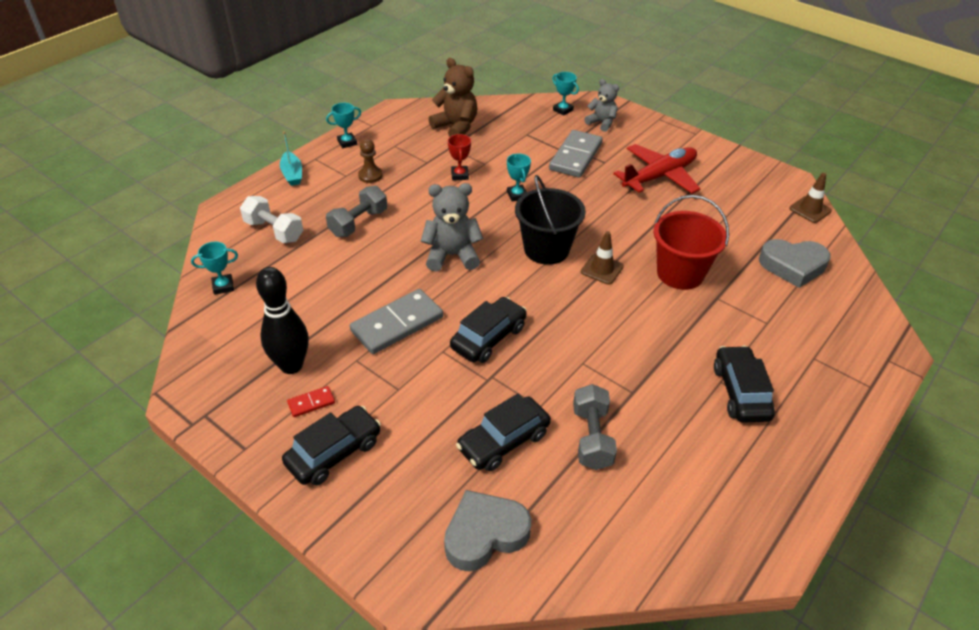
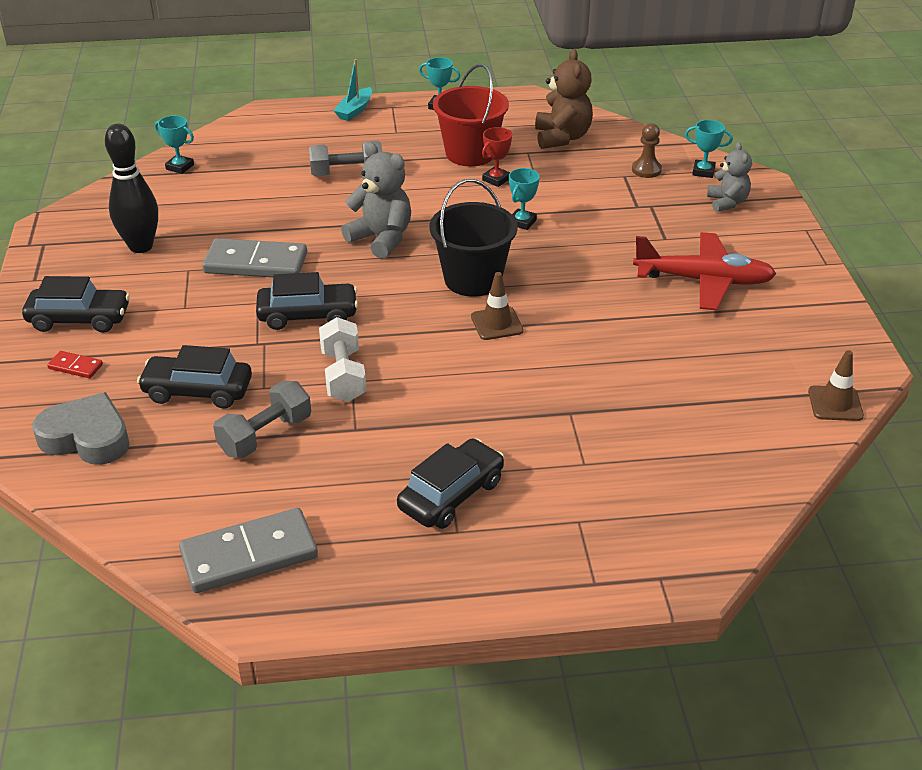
camera: 45 degrees right, 5 degrees down
white dumbbell [240,196,303,243] -> white dumbbell moved to [319,317,366,402]
red domino [287,386,335,417] -> red domino moved to [47,351,103,378]
brown pawn [358,139,383,183] -> brown pawn moved to [632,123,662,178]
grey domino [549,130,603,178] -> grey domino moved to [179,508,318,593]
turquoise trophy [552,72,579,116] -> turquoise trophy turned 75 degrees counterclockwise [685,120,733,178]
red bucket [654,195,729,290] -> red bucket moved to [433,64,509,166]
grey heart [759,239,831,288] -> none

